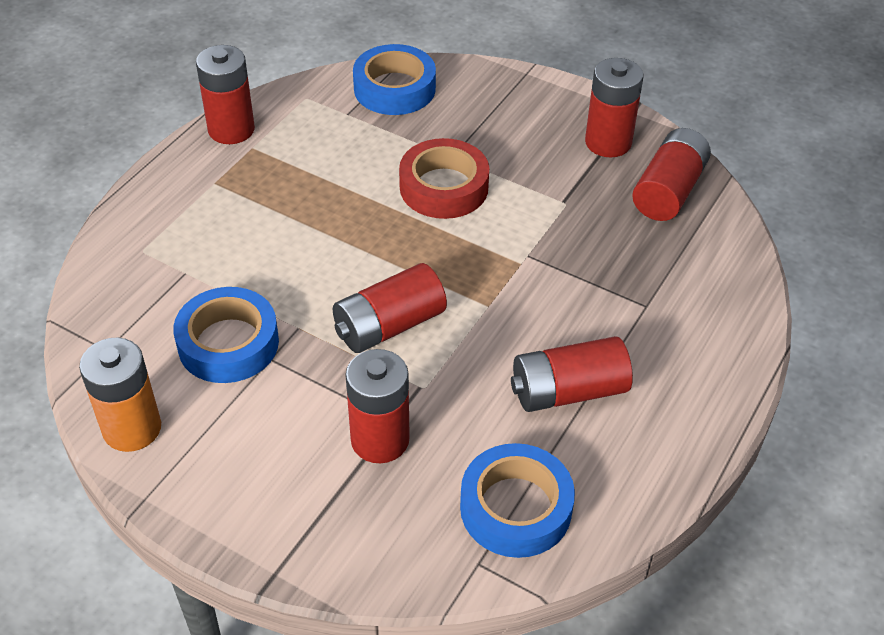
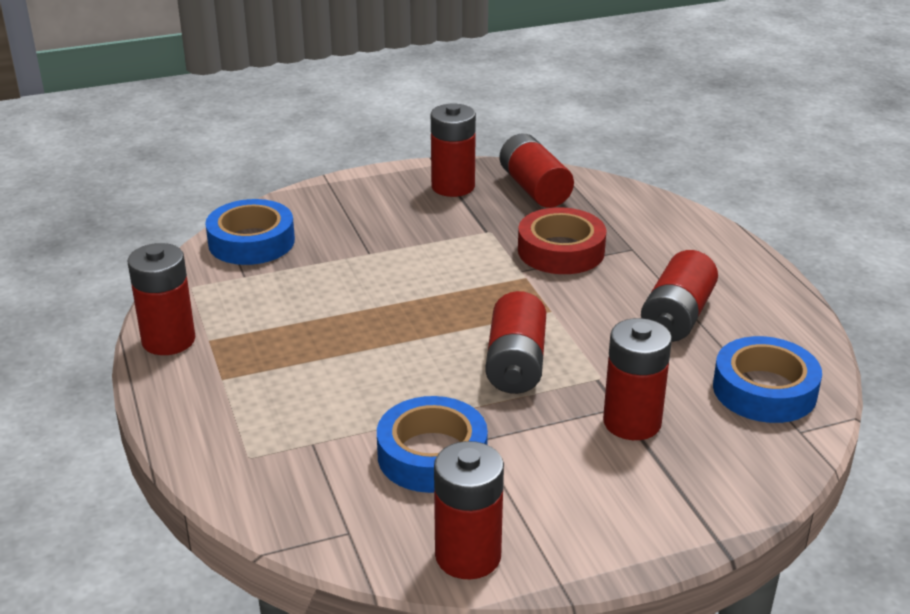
camera: 50 degrees left, 15 degrees down
orange battery [79,337,161,452] -> red battery [434,441,504,580]
red tape [399,138,489,219] -> red tape moved to [518,207,607,274]

